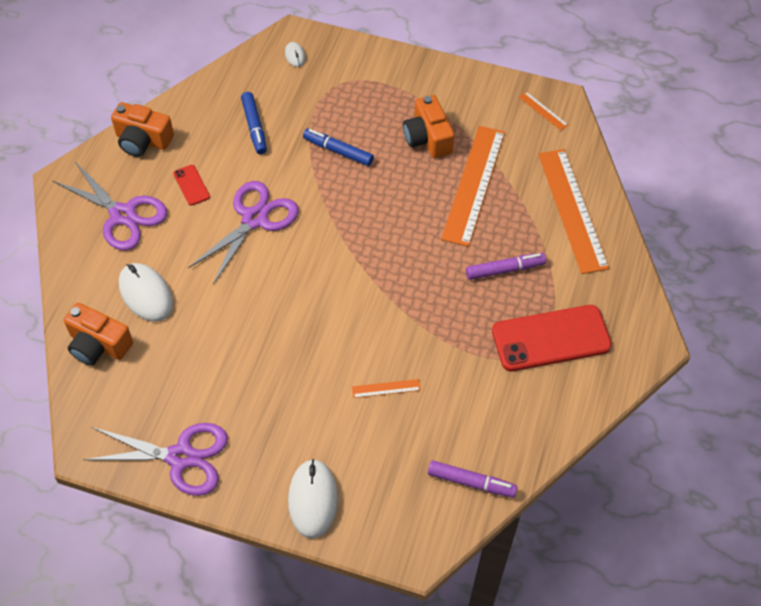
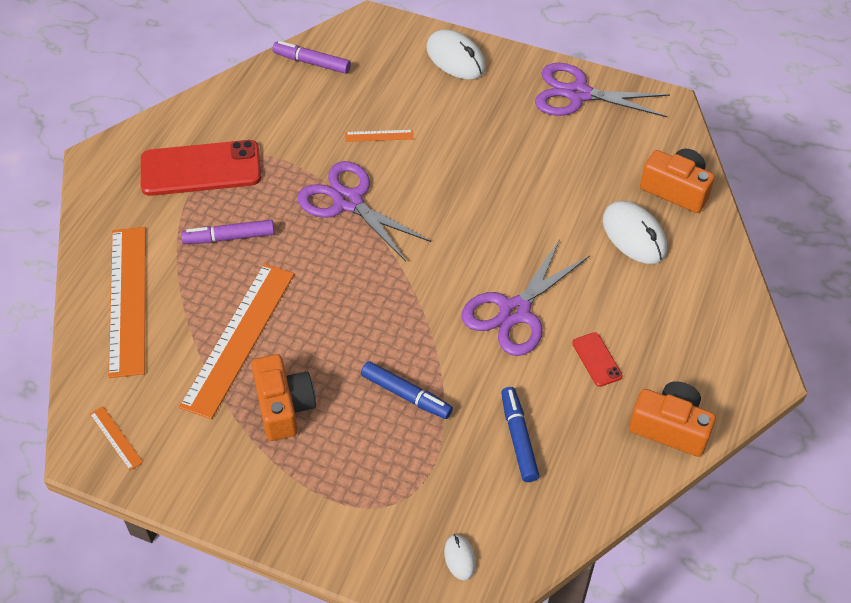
camera: 175 degrees left, 5 degrees down
purple scissors [53,162,167,250] -> purple scissors moved to [297,161,431,261]
white mouse [288,459,338,539] -> white mouse turned 45 degrees counterclockwise [426,29,486,80]

